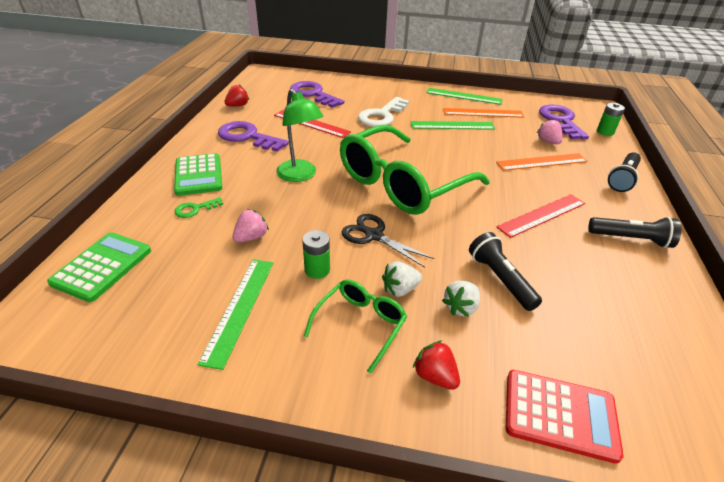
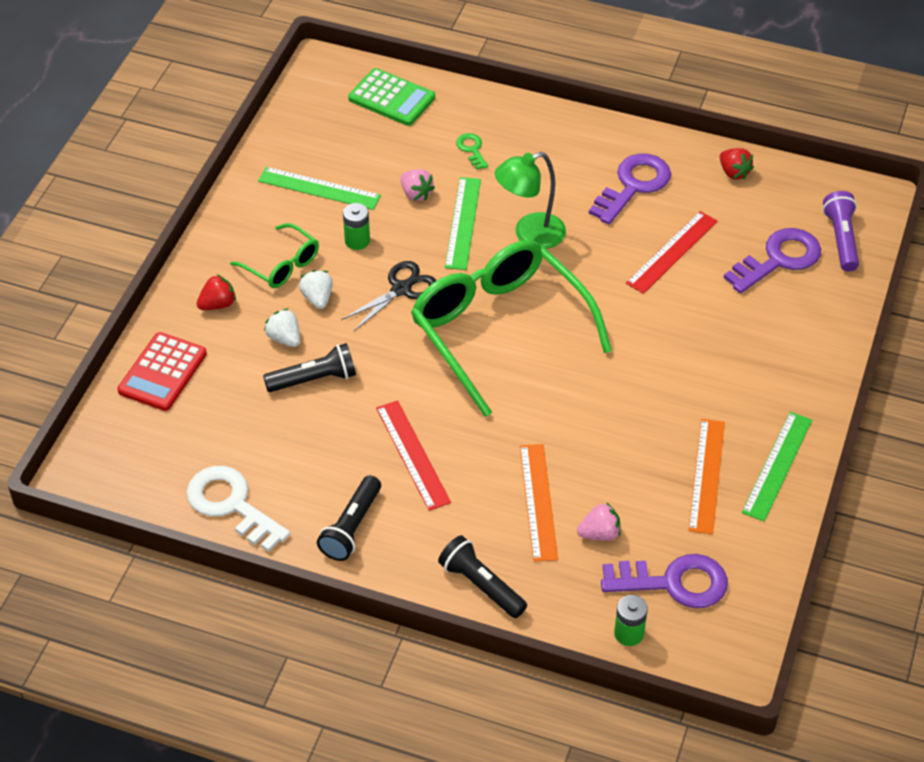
camera: 100 degrees right, 10 degrees up
green calculator [174,153,222,196] -> none
white key [358,97,409,127] -> white key moved to [186,466,290,552]
green ruler [410,121,495,130] -> green ruler moved to [445,177,481,270]
none -> purple flashlight [823,191,859,272]

